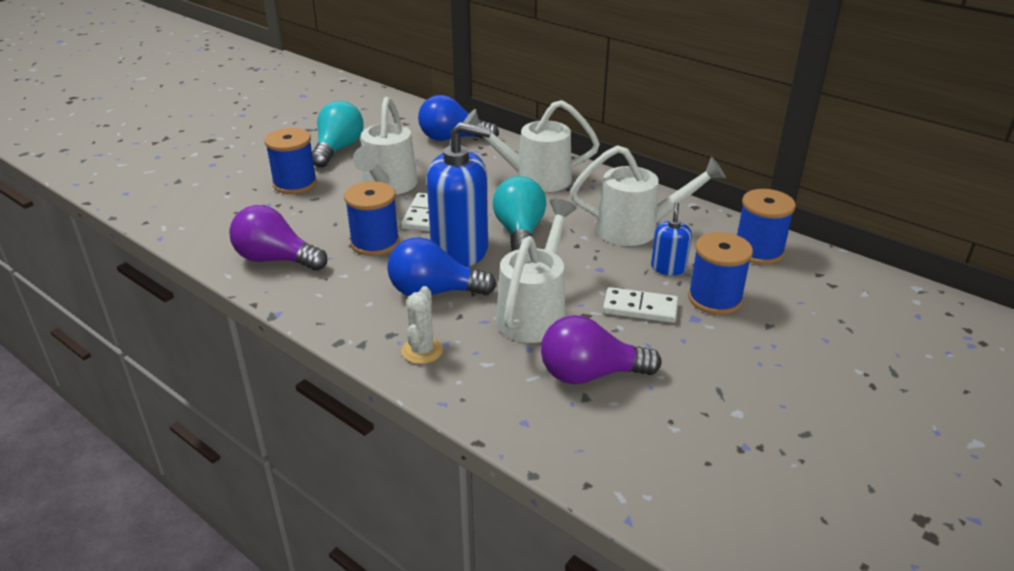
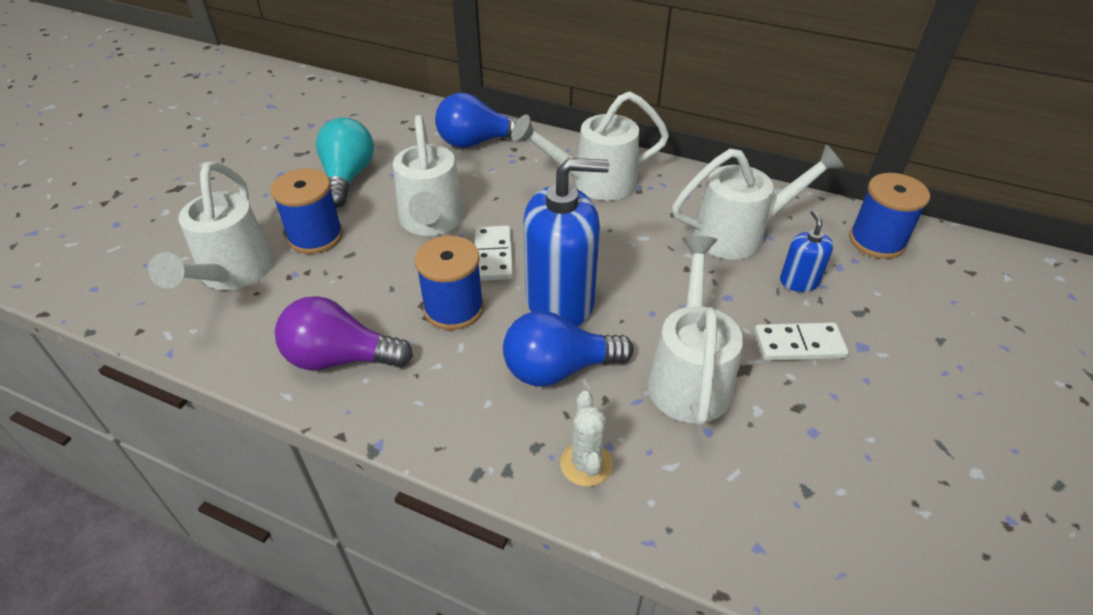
camera: 15 degrees left, 10 degrees up
turquoise light bulb [493,176,546,252] -> none
purple light bulb [541,315,662,384] -> none
blue spool [688,232,753,315] -> none
none -> white watering can [148,162,274,290]

